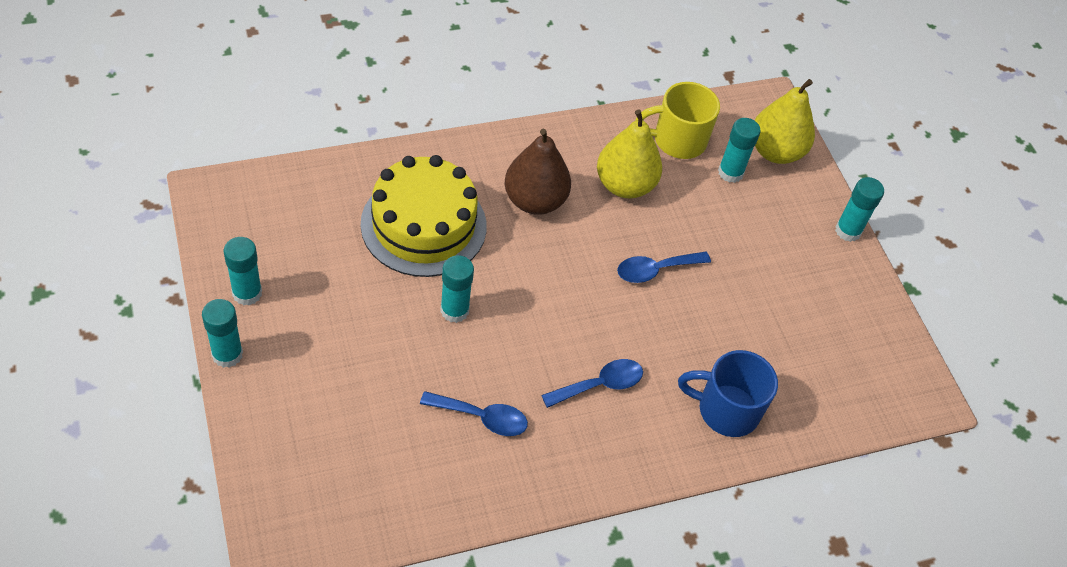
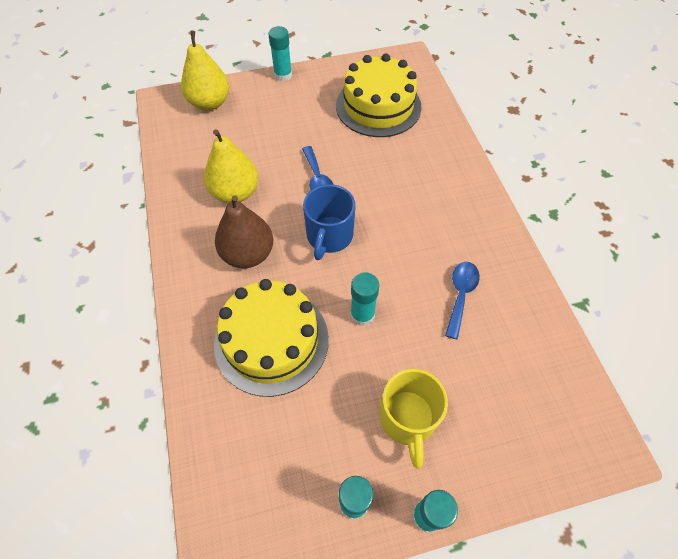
camera: 80 degrees left, 5 degrees up
blue spoon [541,359,643,408] -> none
yellow mug [635,82,720,159] -> yellow mug moved to [379,369,448,469]
blue mug [678,350,778,437] -> blue mug moved to [303,184,356,260]
turquoise glue stick [718,118,761,183] -> none
none -> yellow cake [336,54,422,137]

